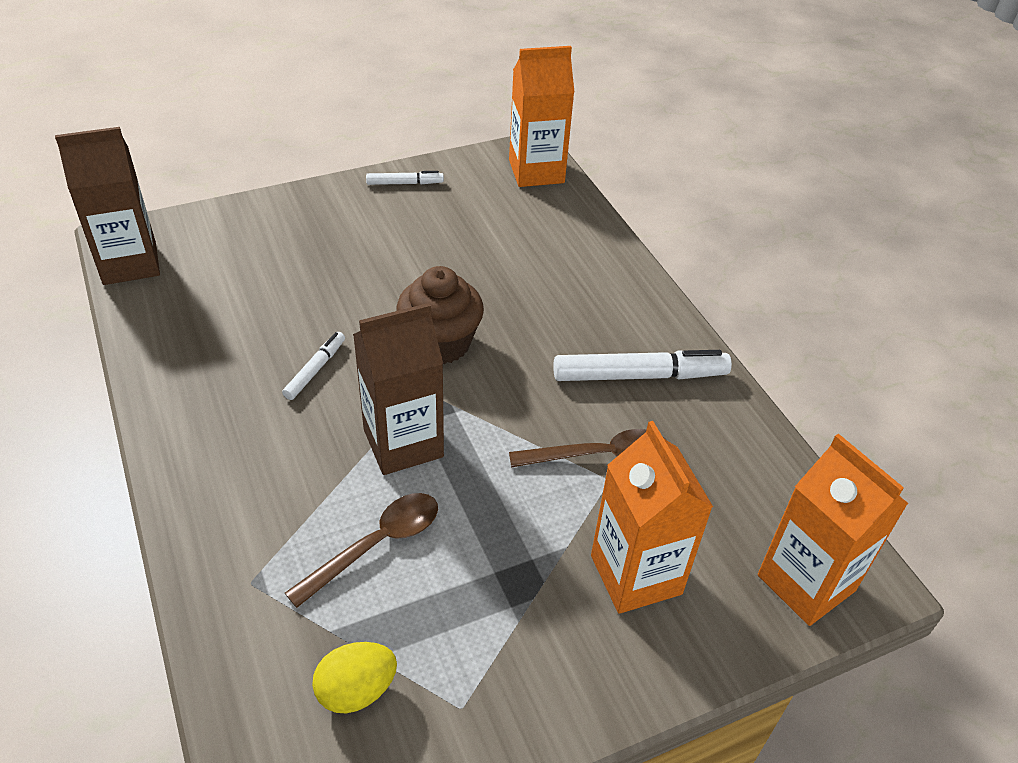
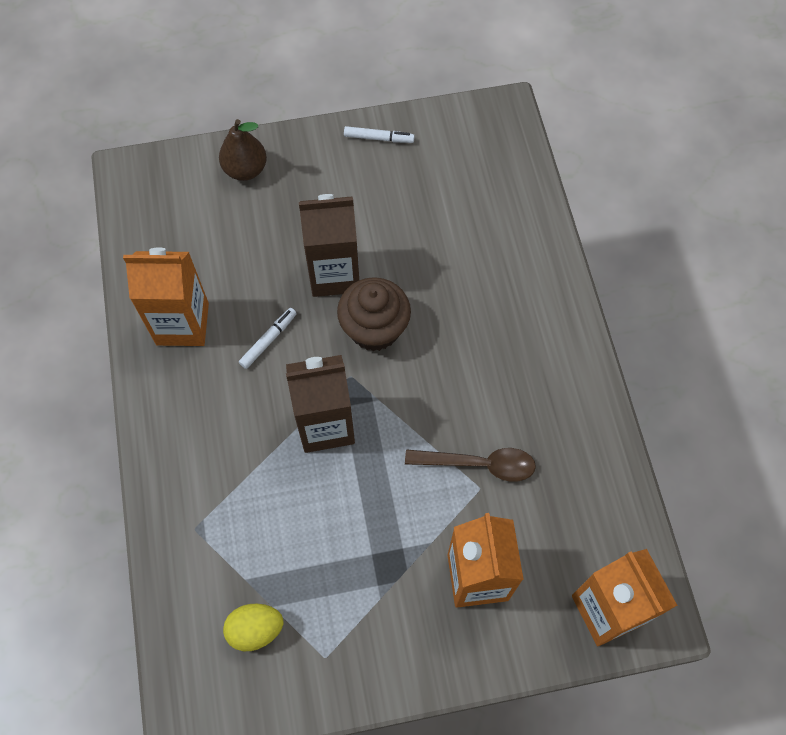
camera: 15 degrees right, 20 degrees up
brown carton [55,127,160,285] -> brown carton moved to [299,194,359,297]
brown spoon [285,493,438,608] -> none
orange carton [509,46,575,187] -> orange carton moved to [123,247,209,346]
white marker [553,350,732,381] -> none
none -> brown pear [219,119,267,181]

